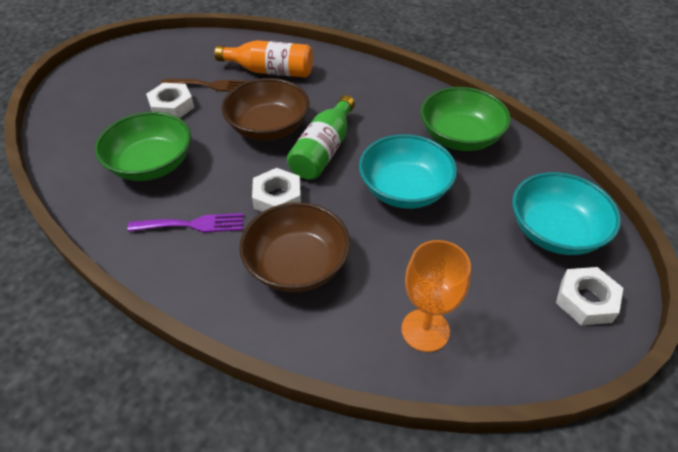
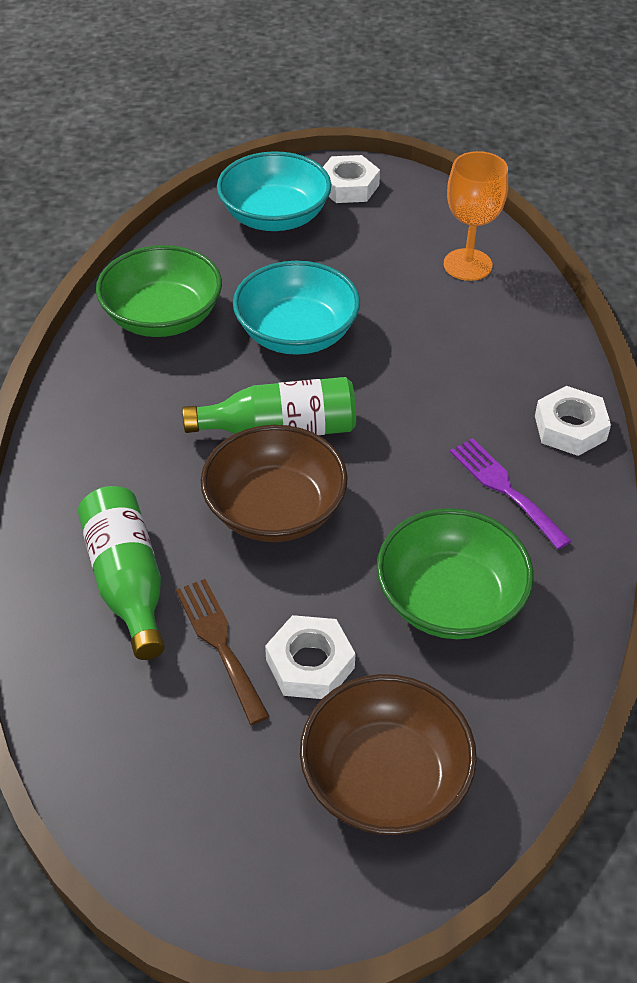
camera: 120 degrees left, 0 degrees up
orange bottle [215,40,313,78] -> green bottle [78,486,165,660]
brown bowl [239,202,350,292] -> brown bowl moved to [300,674,477,835]
white nut [252,168,301,212] -> white nut moved to [535,386,611,456]

